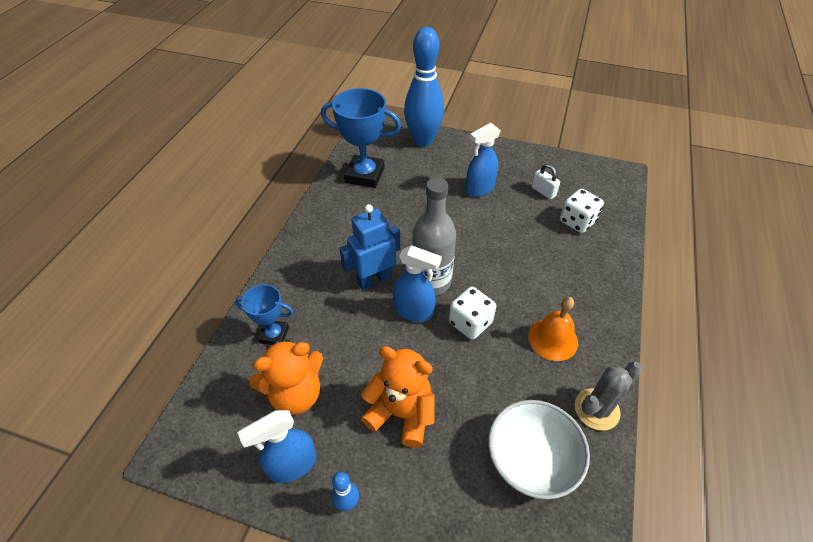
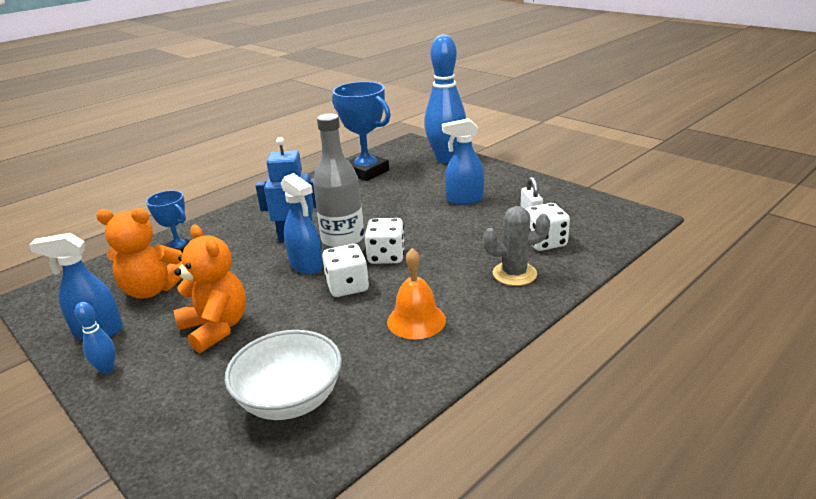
camera: 30 degrees right, 20 degrees down
grey cactus [575,362,642,431] -> grey cactus moved to [483,206,550,286]
none -> white dice [365,218,405,264]

